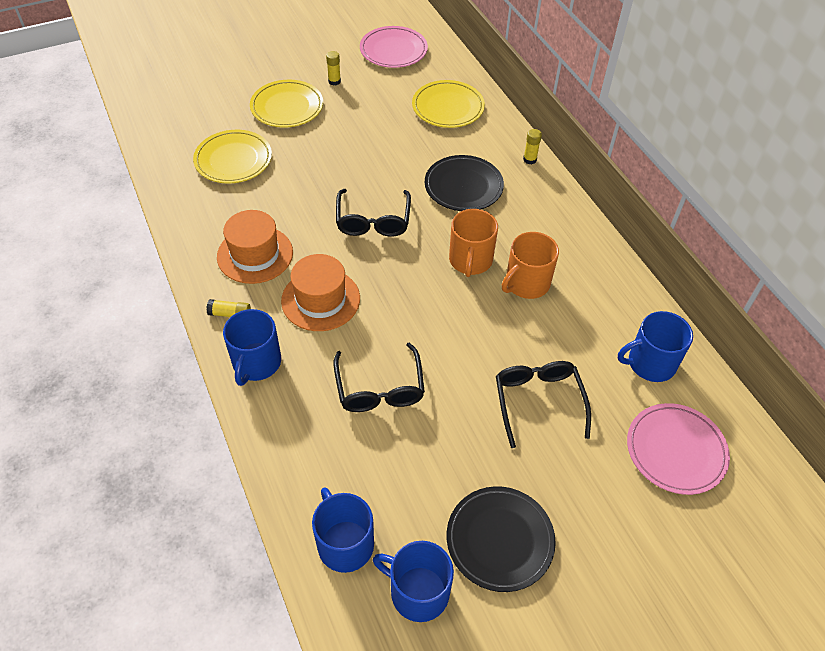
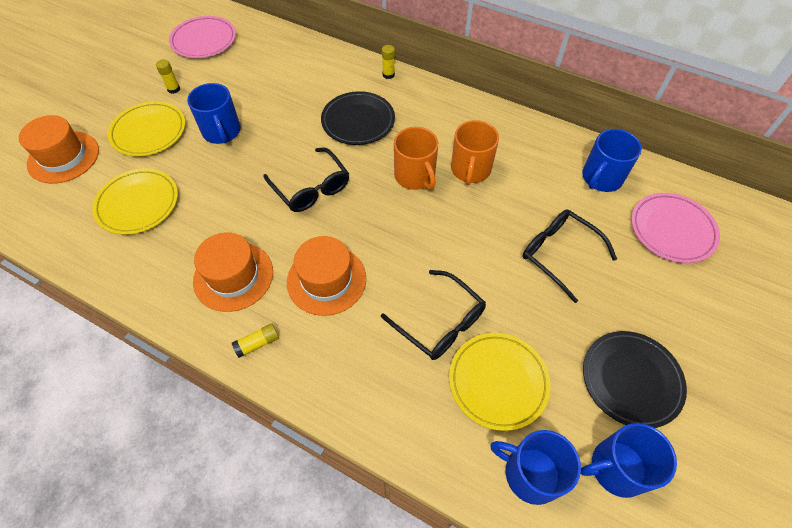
camera: 35 degrees left, 5 degrees up
blue mug [223,309,281,386] -> blue mug moved to [187,83,241,144]
yellow plate [412,80,485,128] -> yellow plate moved to [449,333,551,431]
none -> orange hat [19,115,99,184]

